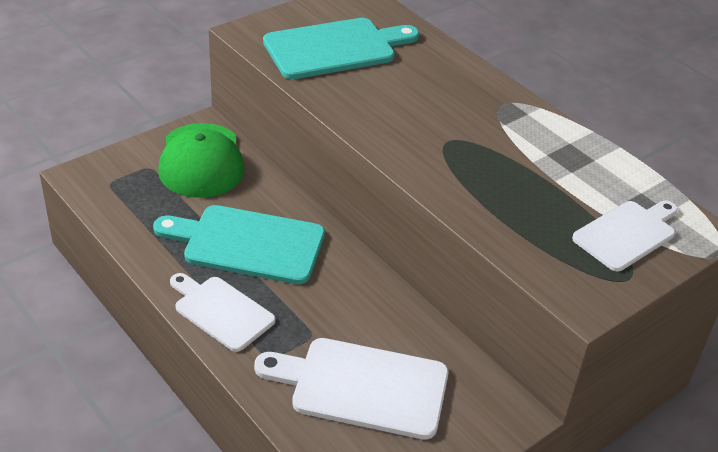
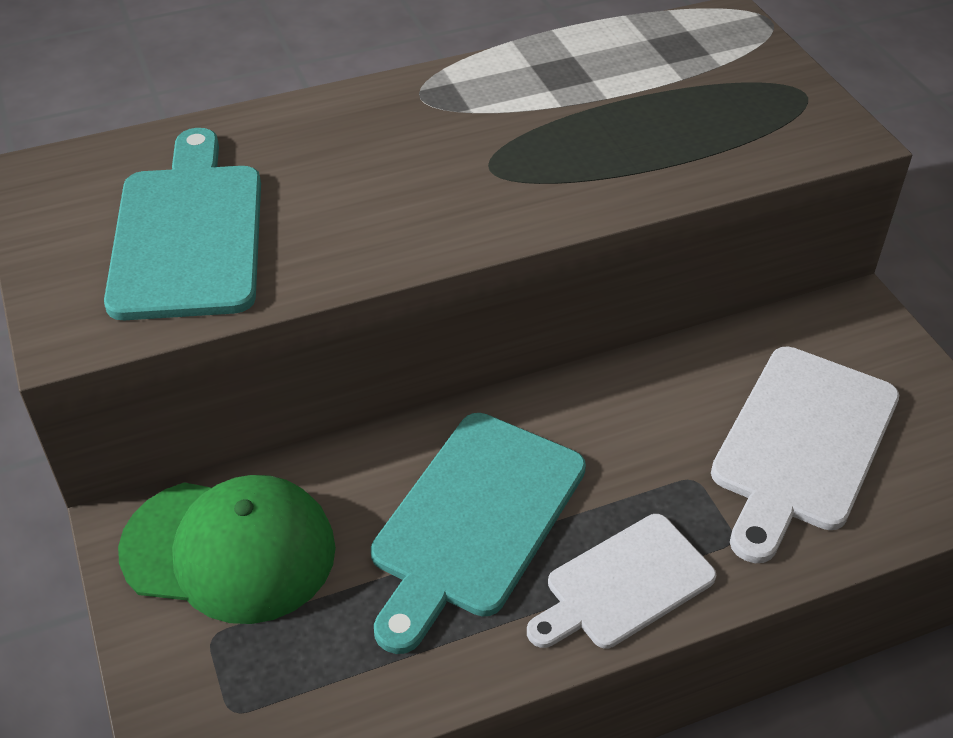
camera: 70 degrees left, 5 degrees up
white cutting board [572,201,678,271] -> none

